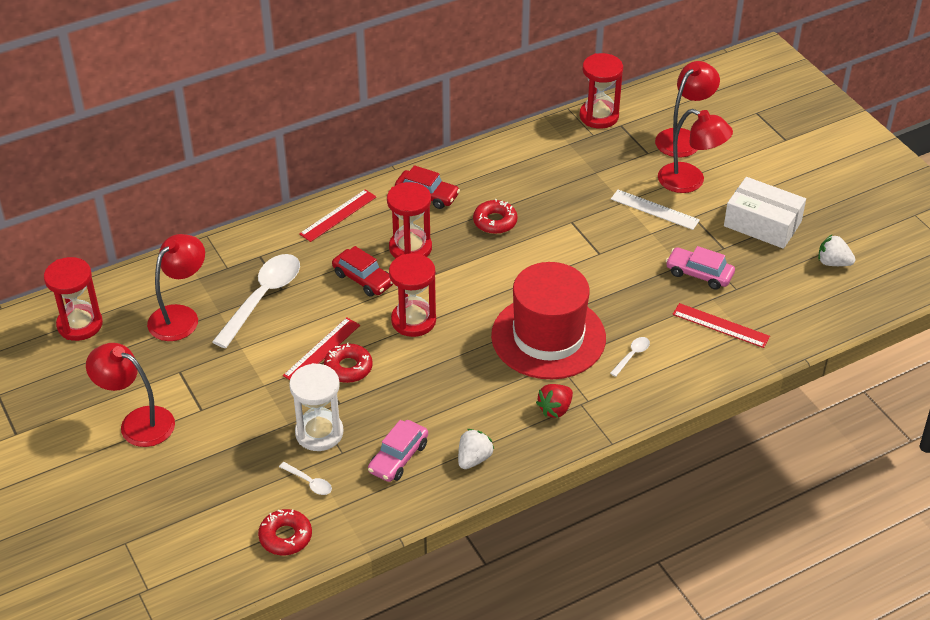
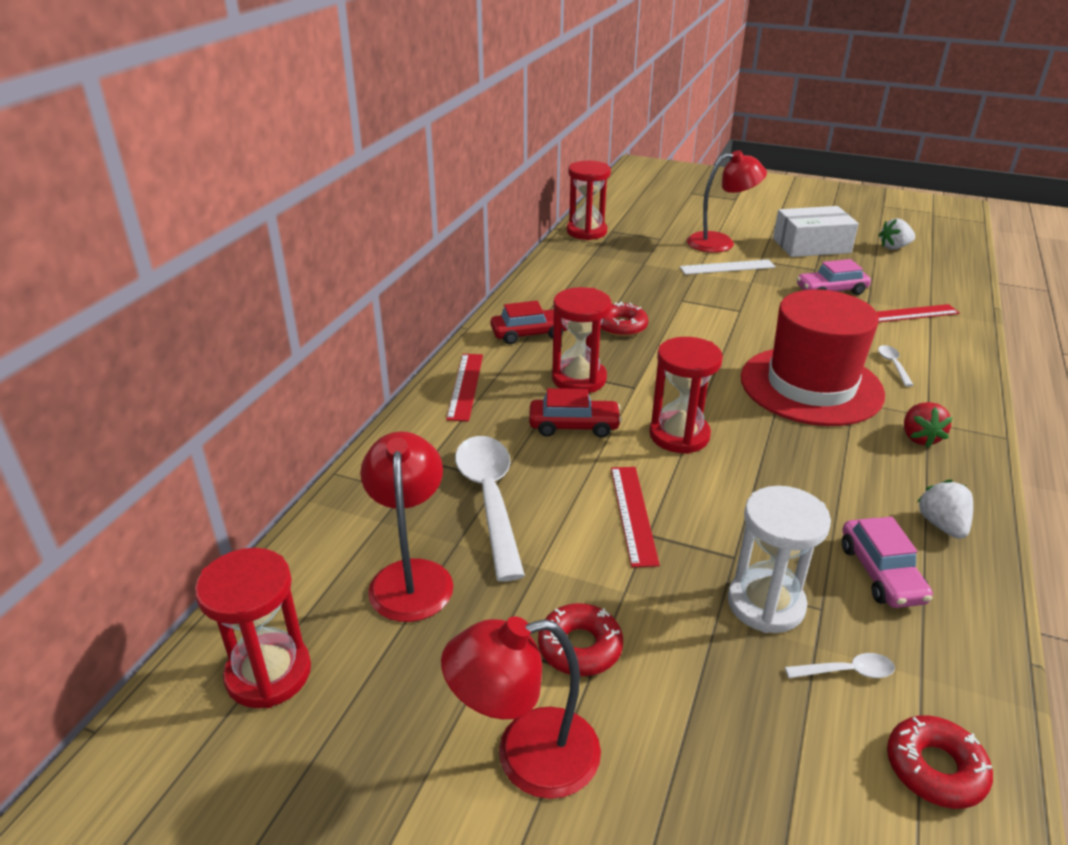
camera: 40 degrees left, 10 degrees down
red donut [324,343,373,383] -> red donut moved to [538,603,623,676]
red lamp [655,61,720,157] -> none

